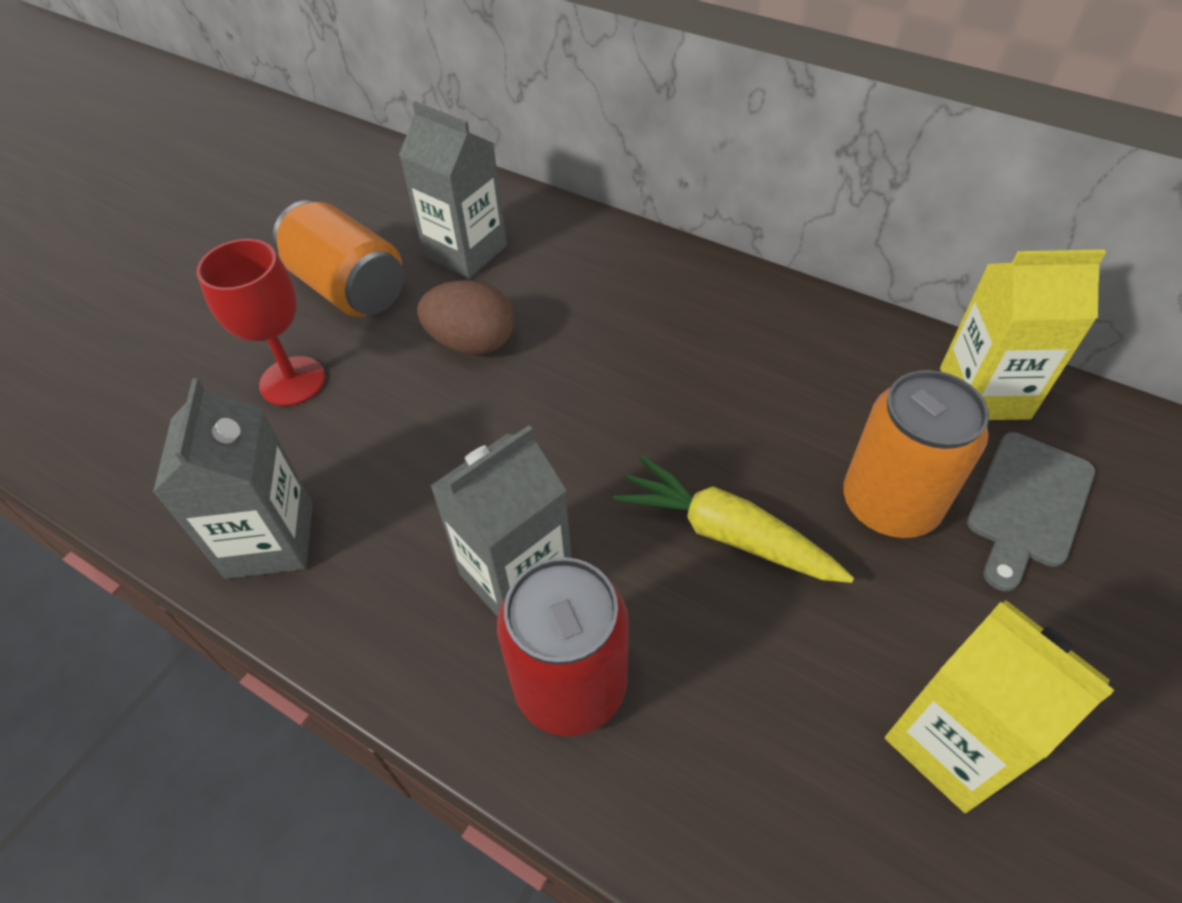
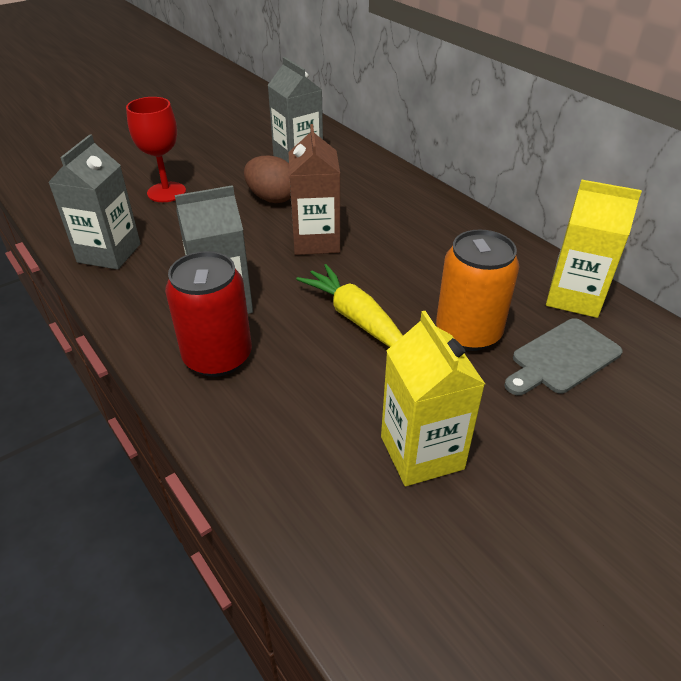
camera: 20 degrees right, 10 degrees down
orange can [272,200,404,317] -> none
none -> brown carton [288,124,340,255]

